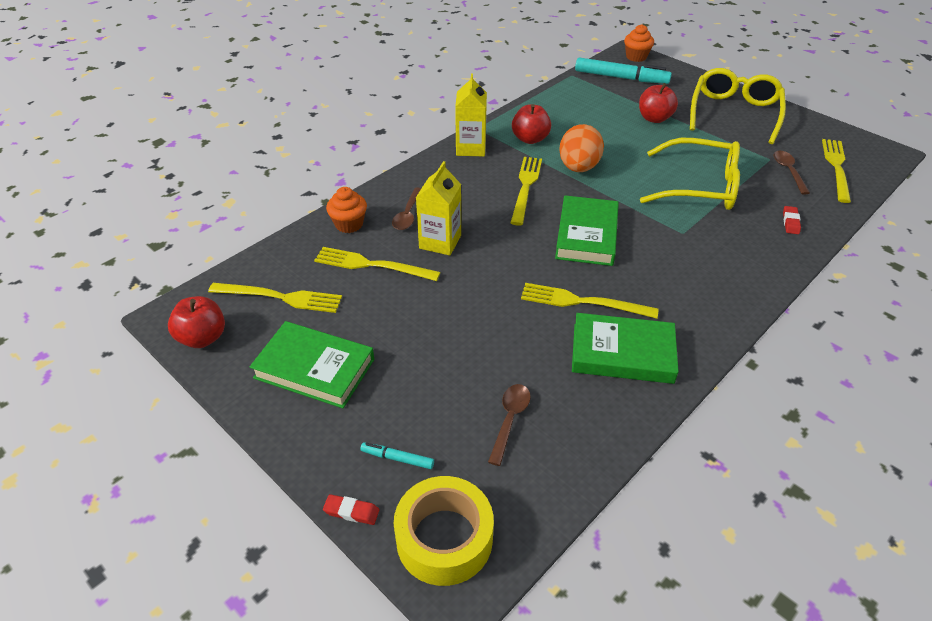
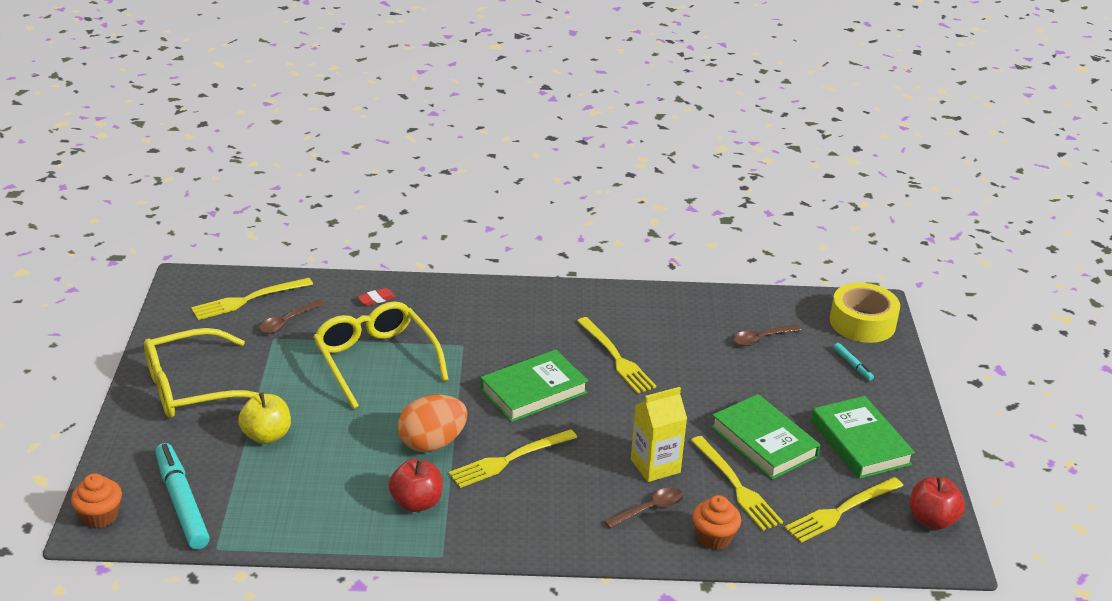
camera: 135 degrees left, 10 degrees down
yellow fork [208,283,342,313] -> yellow fork turned 90 degrees counterclockwise [785,477,903,543]
red eraser [323,494,379,525] -> none
yellow carton [455,74,487,156] -> none
green book [572,313,679,384] -> green book moved to [711,394,820,480]
red apple [639,83,678,123] -> yellow apple [238,392,291,444]

